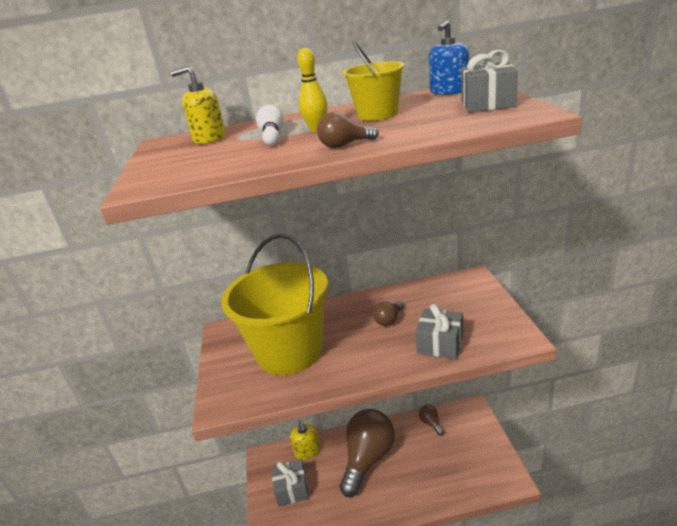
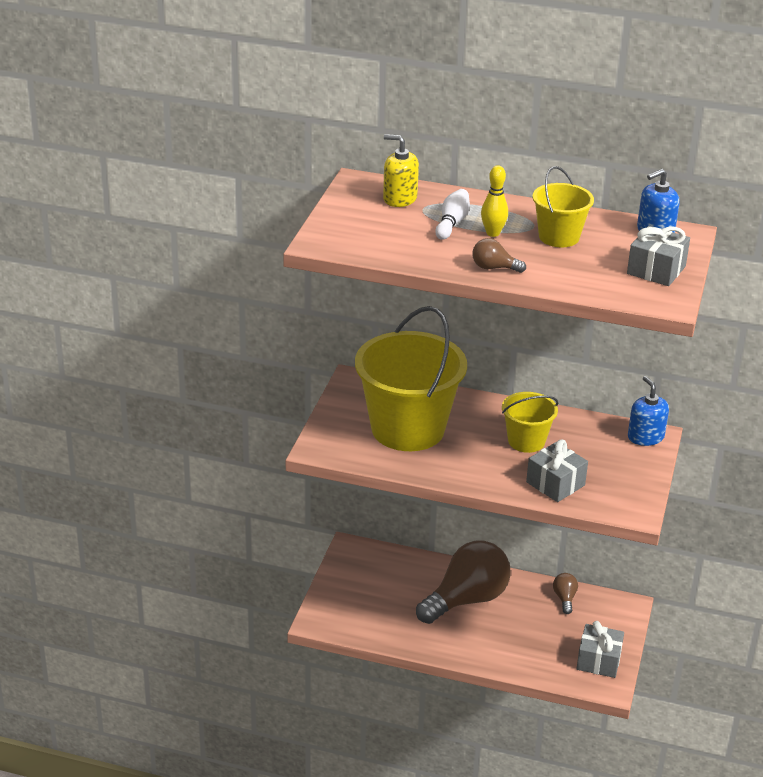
camera: 20 degrees right, 5 degrees up
grey gift [272,460,309,507] -> grey gift moved to [576,621,624,678]
yellow soap dispenser [290,421,321,460] -> none
brown light bulb [373,301,404,326] -> yellow bucket [502,392,558,453]
none -> blue soap dispenser [628,376,669,446]

